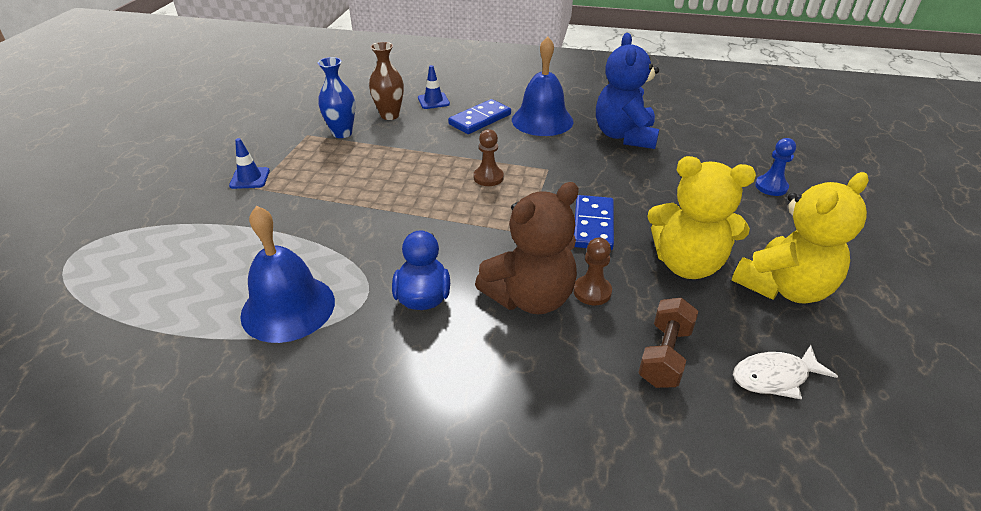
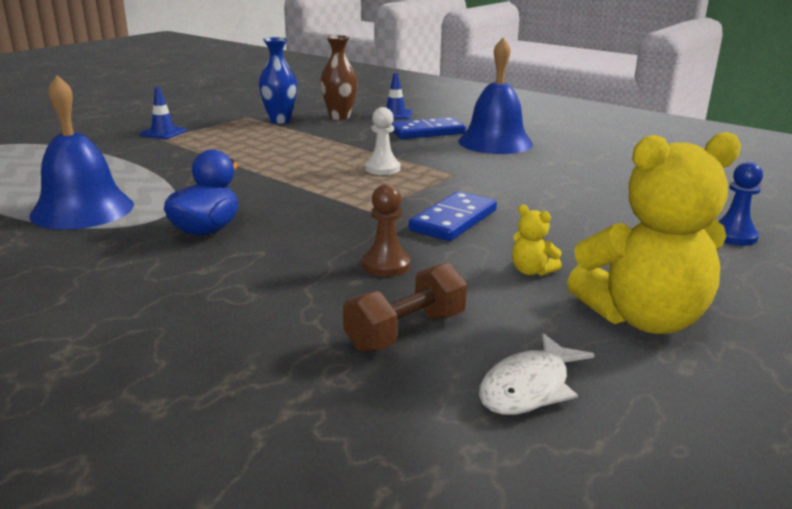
camera: 25 degrees right, 15 degrees down
brown pawn [474,129,504,186] -> white pawn [365,107,400,175]
brown teddy bear [475,182,579,314] -> none
blue teddy bear [596,33,659,149] -> none
yellow teddy bear [647,156,756,279] -> yellow teddy bear [512,205,562,276], size x0.40
white fish [733,345,838,399] -> white fish turned 60 degrees counterclockwise [479,333,595,415]

